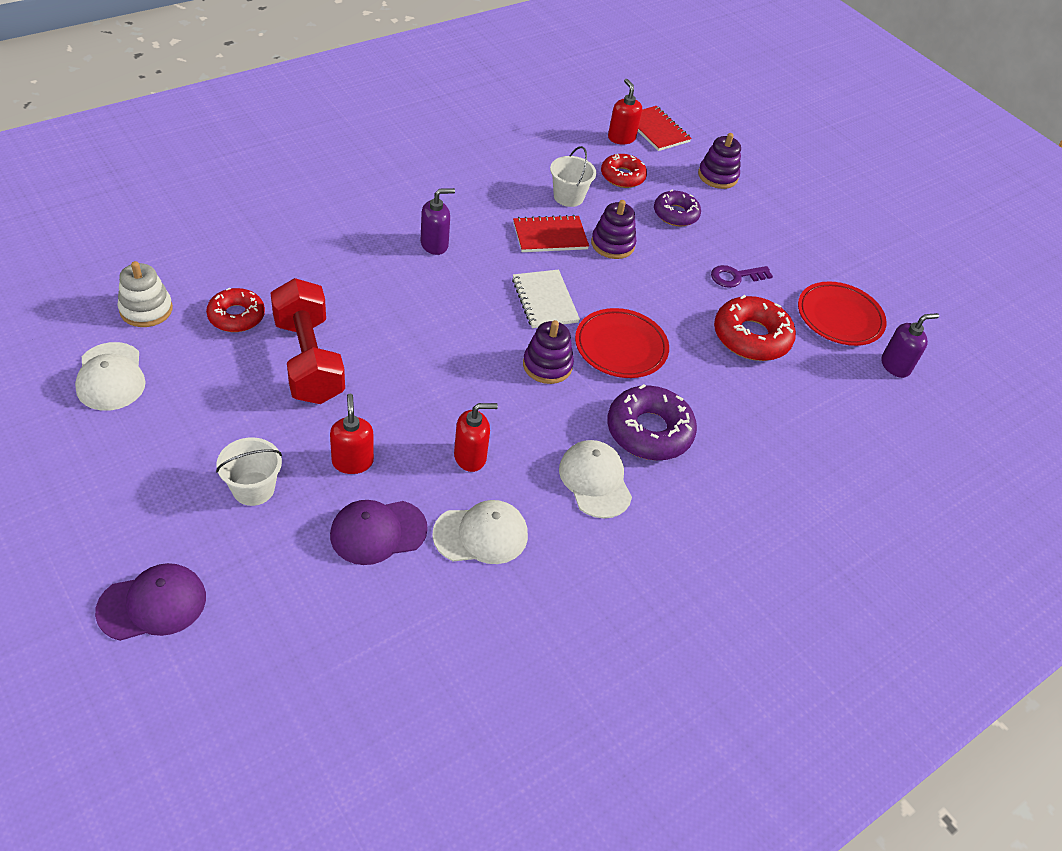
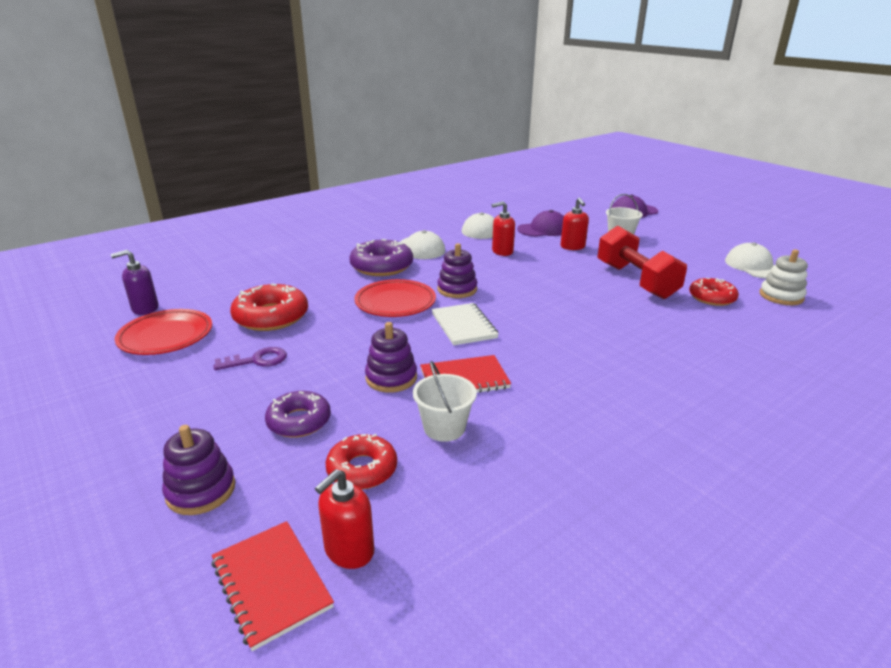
camera: 175 degrees left, 20 degrees down
purple soap dispenser [421,188,455,255] -> none
red soap dispenser [608,79,642,144] -> red soap dispenser turned 60 degrees clockwise [315,469,374,569]

